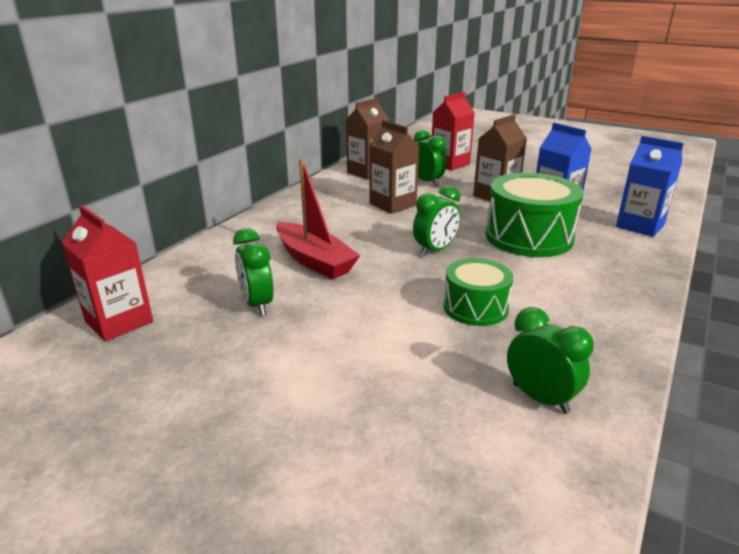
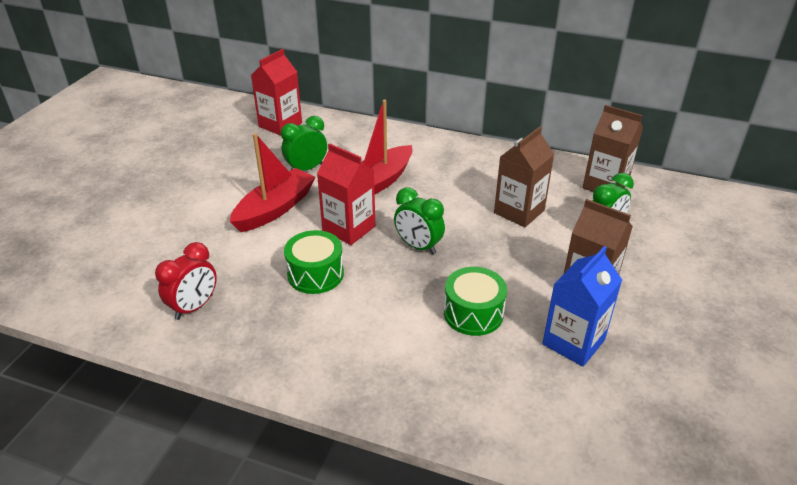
camera: 80 degrees right, 10 degrees up
red carton [432,92,475,171] -> red carton moved to [317,143,375,245]
green drum [485,173,584,257] -> green drum [444,267,507,336], size x0.60
green clock [507,307,594,414] -> red clock [155,242,217,320]
blue carton [616,136,684,237] -> none
none -> red boat [230,133,316,232]

